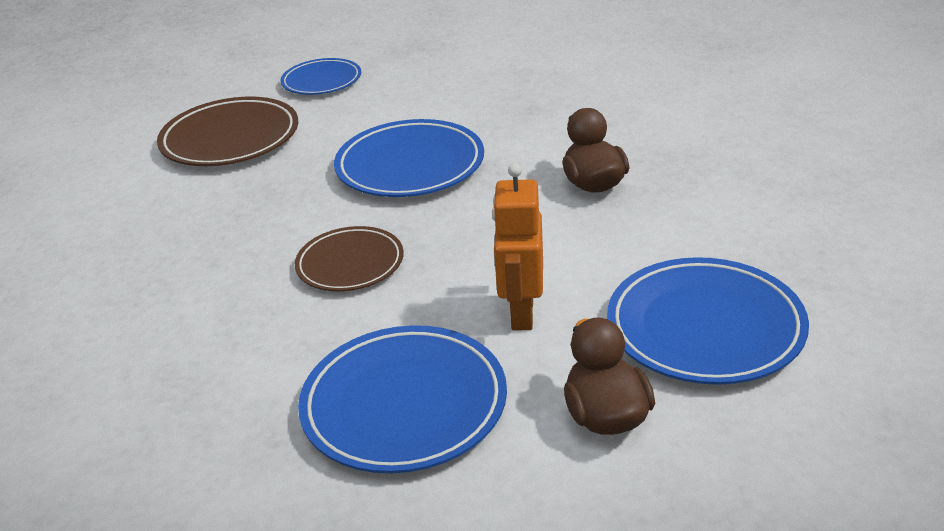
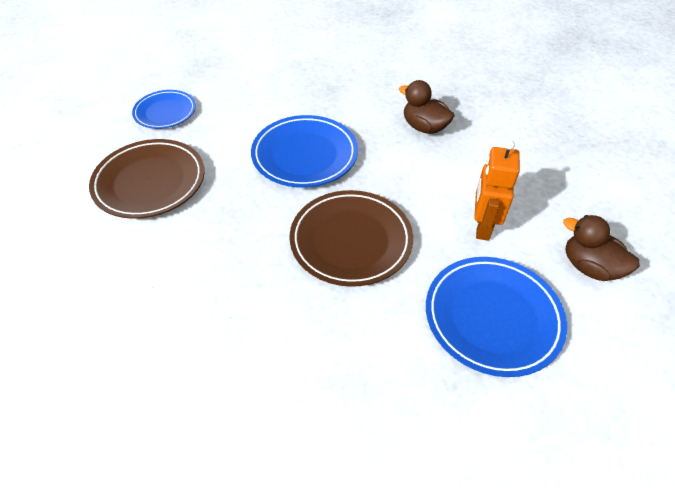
camera: 40 degrees left, 15 degrees up
brown plate [295,226,404,291] -> brown plate [290,190,413,287], size x1.58
orange robot [492,163,543,330] -> orange robot turned 45 degrees clockwise [474,140,520,241]
blue plate [607,257,809,385] -> none

